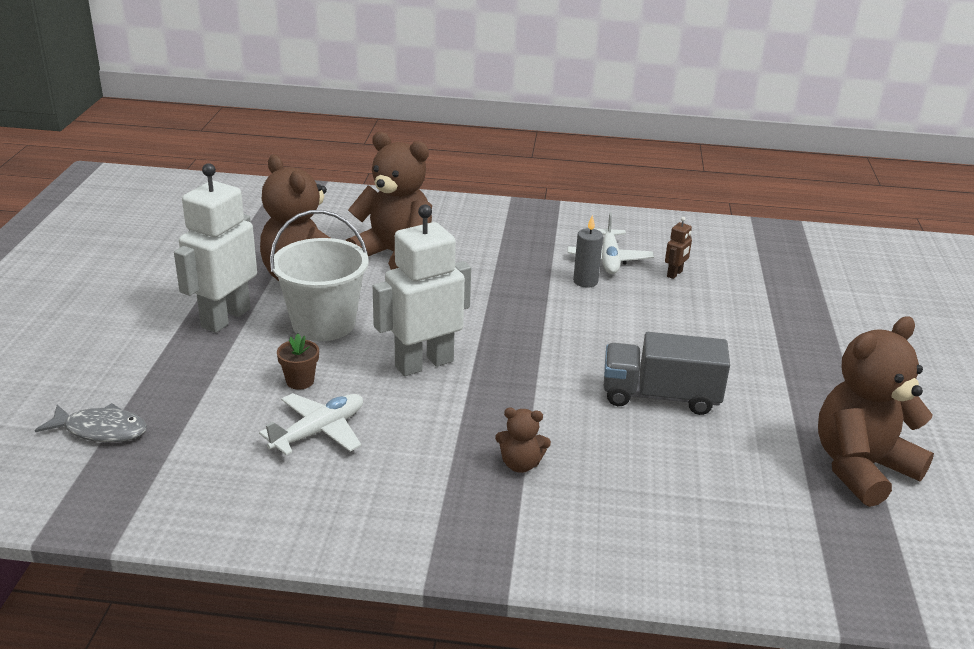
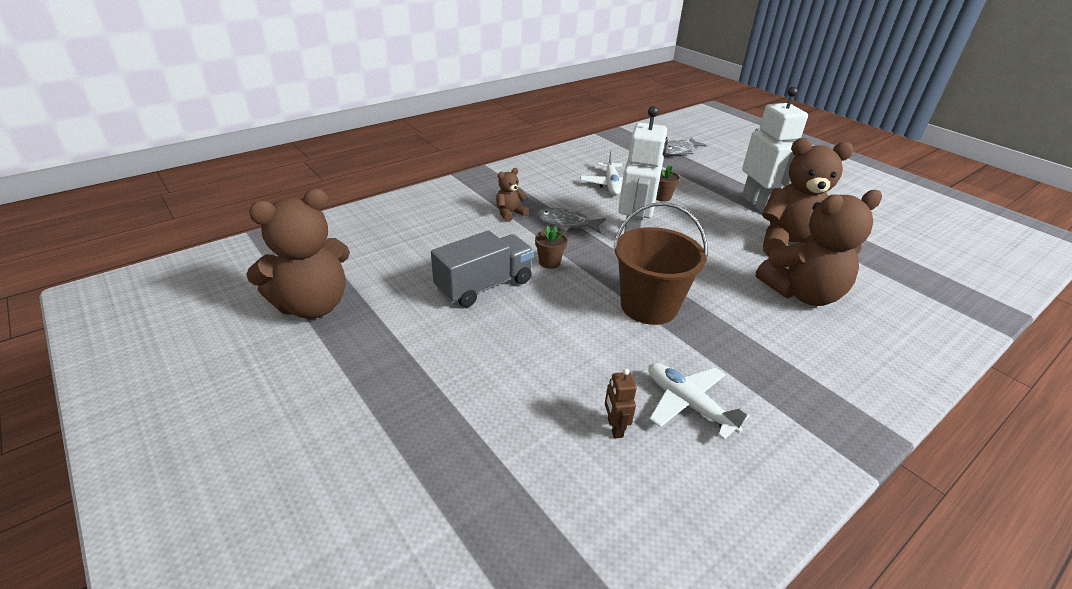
camera: 135 degrees right, 5 degrees up
white bucket [270,210,369,341] -> none
grey candle [573,215,603,288] -> none
brown teddy bear [818,316,934,507] -> brown teddy bear turned 45 degrees clockwise [246,189,350,319]
none -> brown flower pot [535,226,567,269]
none -> grey fish [537,208,606,234]
none -> brown bucket [613,202,708,325]

